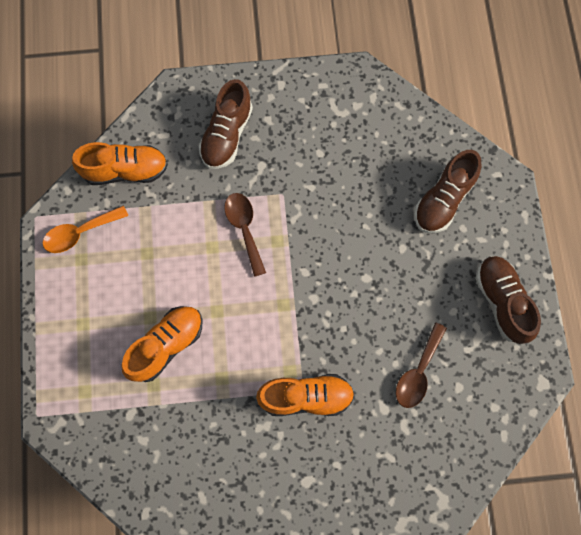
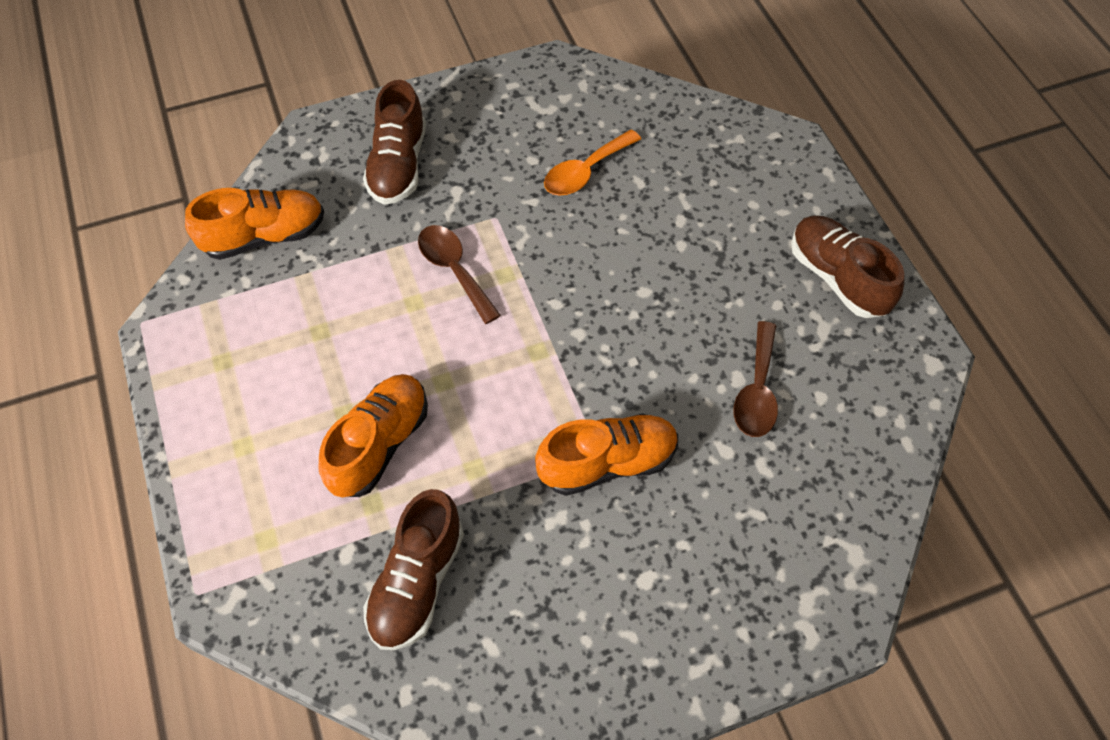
camera: 15 degrees left, 15 degrees down
orange spoon [43,205,128,253] -> orange spoon moved to [544,129,641,196]
brown shoe [414,150,481,233] -> brown shoe moved to [363,489,464,650]

